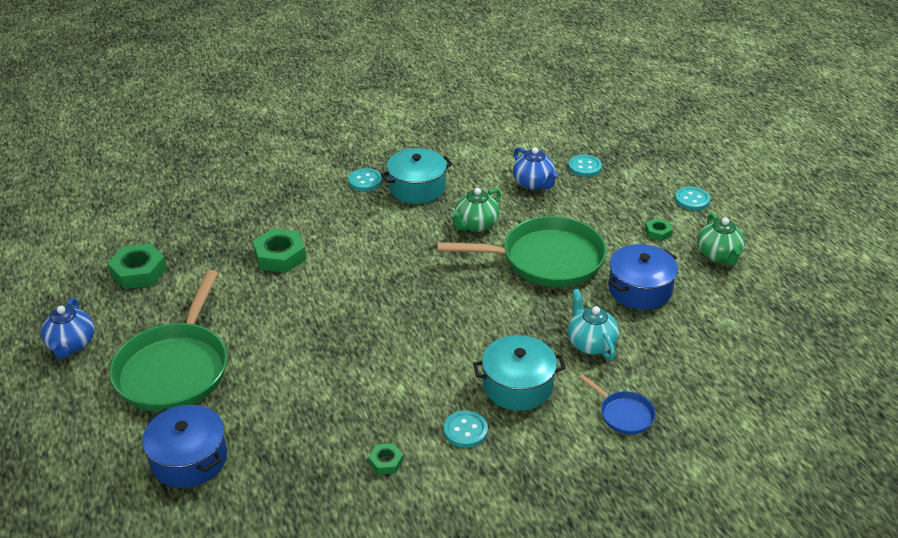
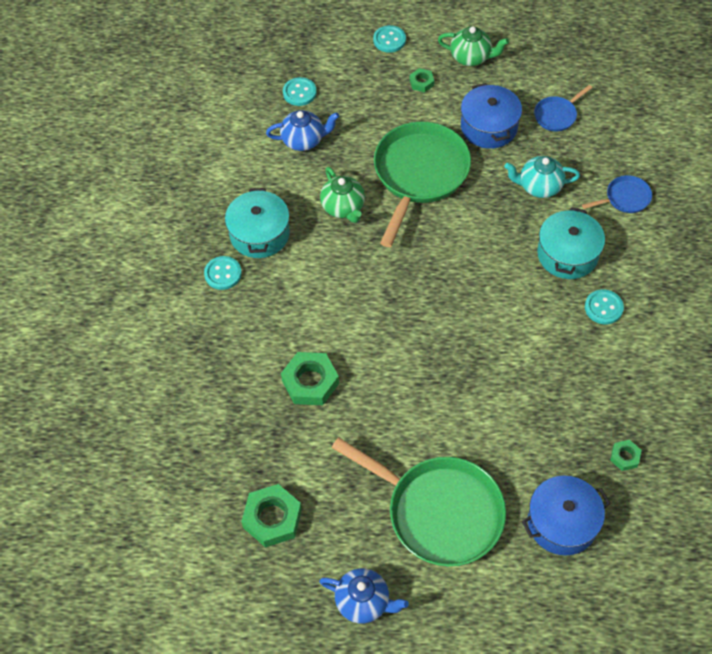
camera: 65 degrees left, 20 degrees up
green nut [368,443,404,475] -> green nut moved to [610,440,642,471]
none -> blue pan [534,85,592,132]

